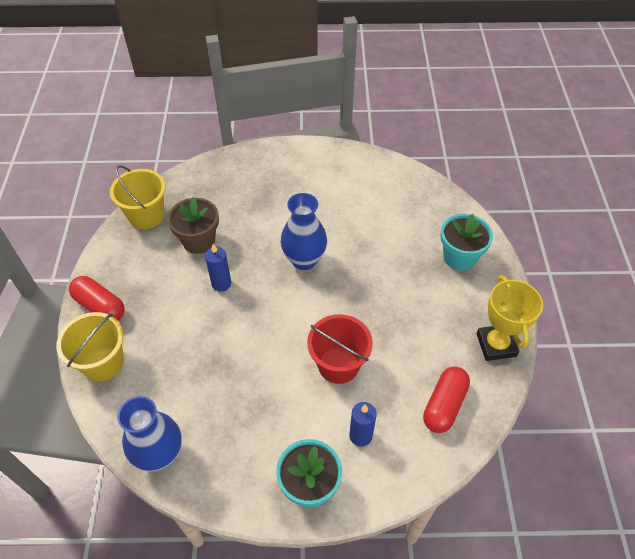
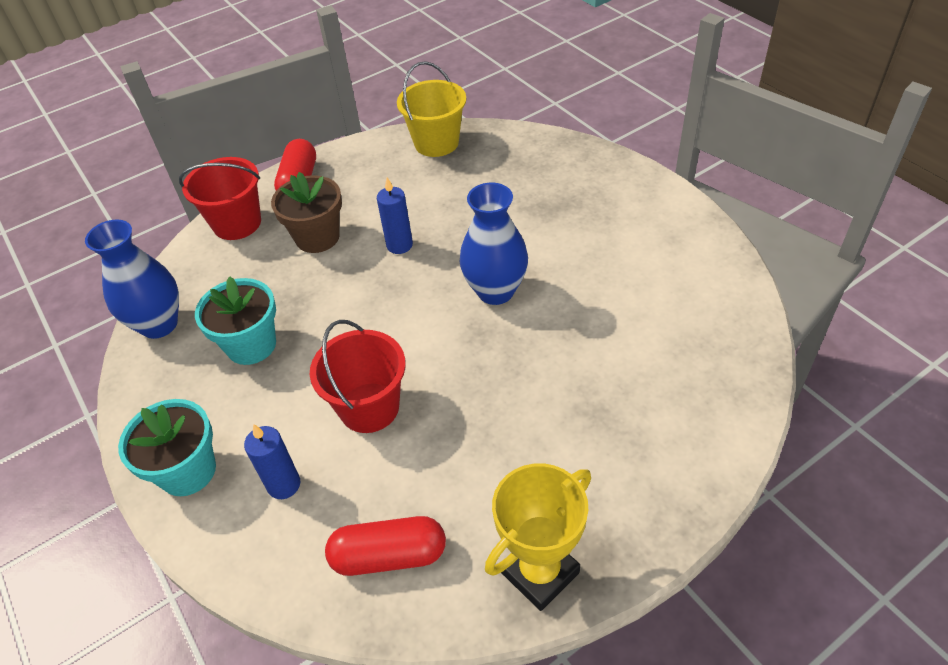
camera: 60 degrees right, 5 degrees down
yellow bucket [56,312,124,381] -> red bucket [179,157,261,240]
brown flower pot [168,197,219,254] -> brown flower pot moved to [271,172,342,253]
turquoise flower pot [441,214,493,271] -> turquoise flower pot moved to [195,276,276,365]

